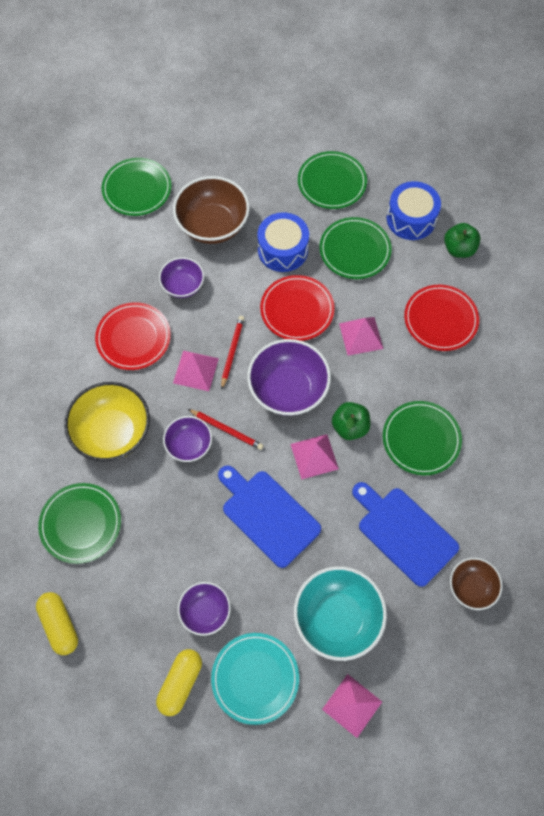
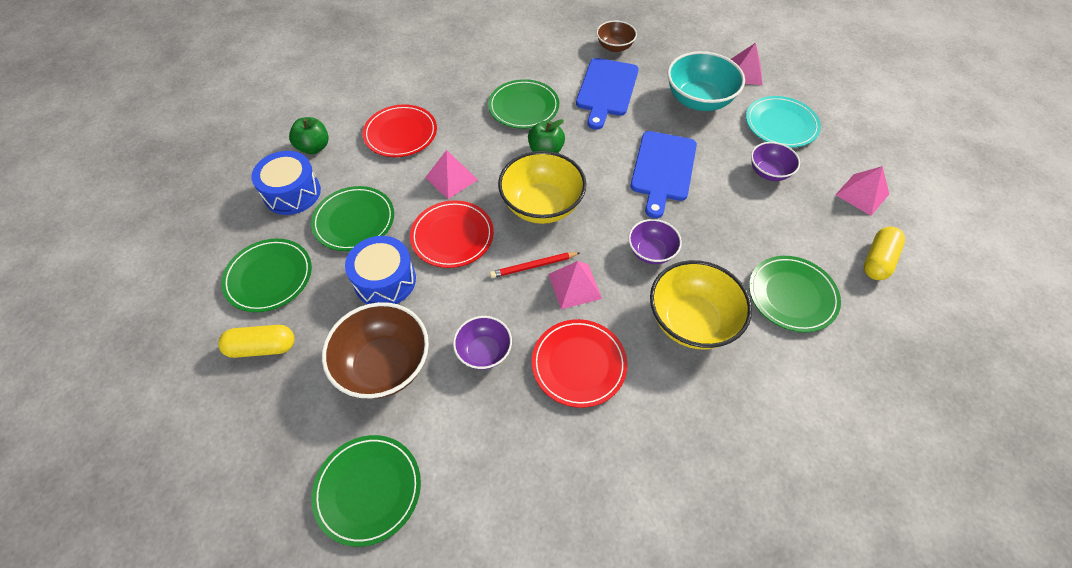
camera: 120 degrees left, 10 degrees down
yellow capsule [156,649,202,716] -> yellow capsule moved to [218,325,295,358]
red pencil [188,409,264,450] -> none
purple bowl [247,339,331,416] -> yellow bowl [498,151,586,224]
pink pyramid [291,434,339,480] -> pink pyramid moved to [836,166,889,216]

